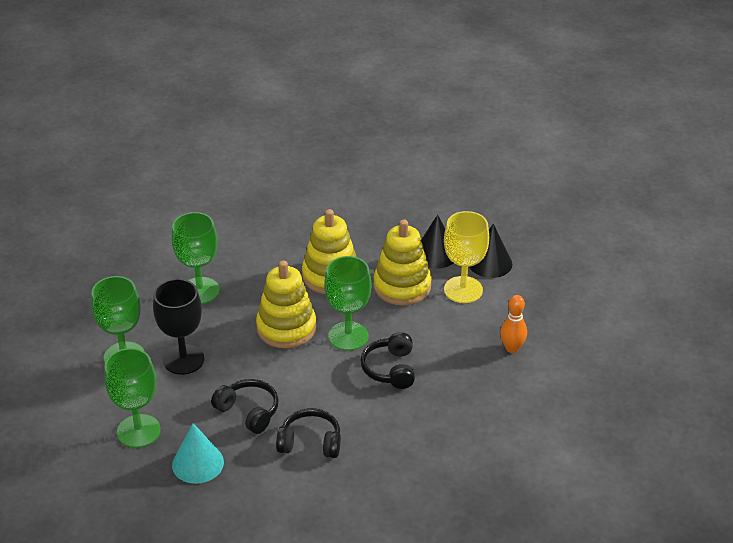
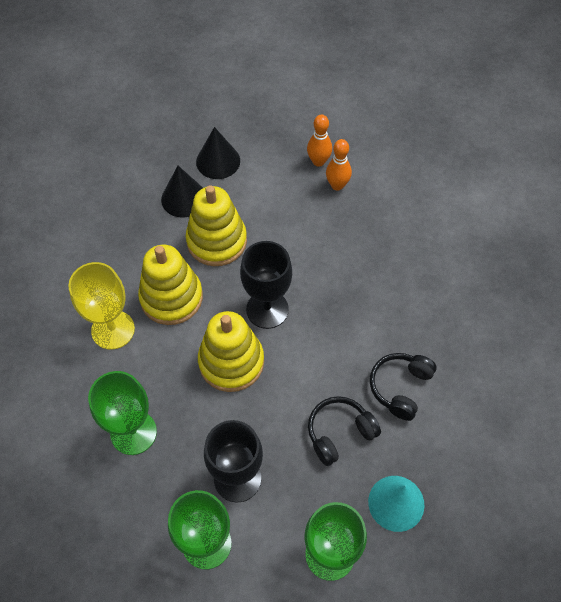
camera: 70 degrees left, 20 degrees up
green goblet [324,256,371,351] -> black goblet [240,241,292,329]
black headphones [360,332,415,389] -> none
yellow goblet [444,211,489,303] -> yellow goblet moved to [68,262,135,350]
none -> orange bowling pin [307,115,332,167]

